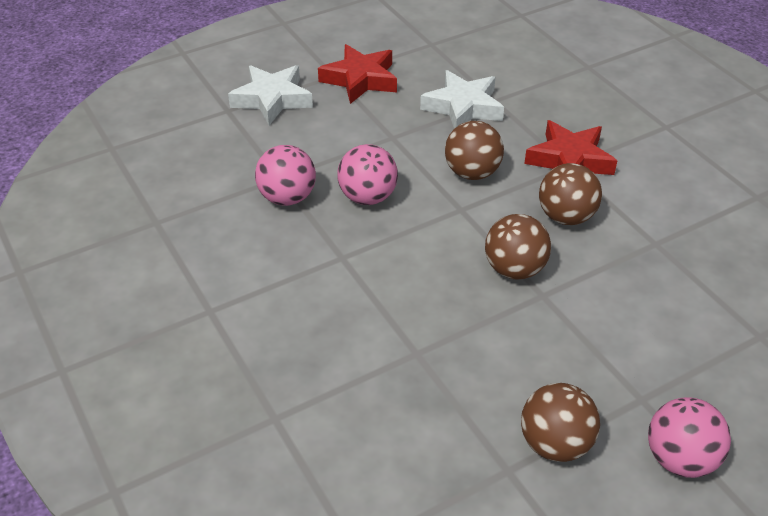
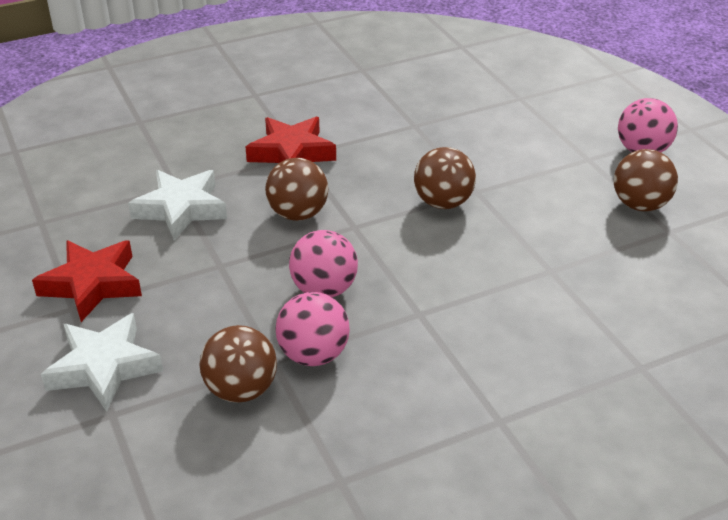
camera: 85 degrees left, 5 degrees down
brown ball [539,163,602,225] -> brown ball moved to [199,325,277,403]

